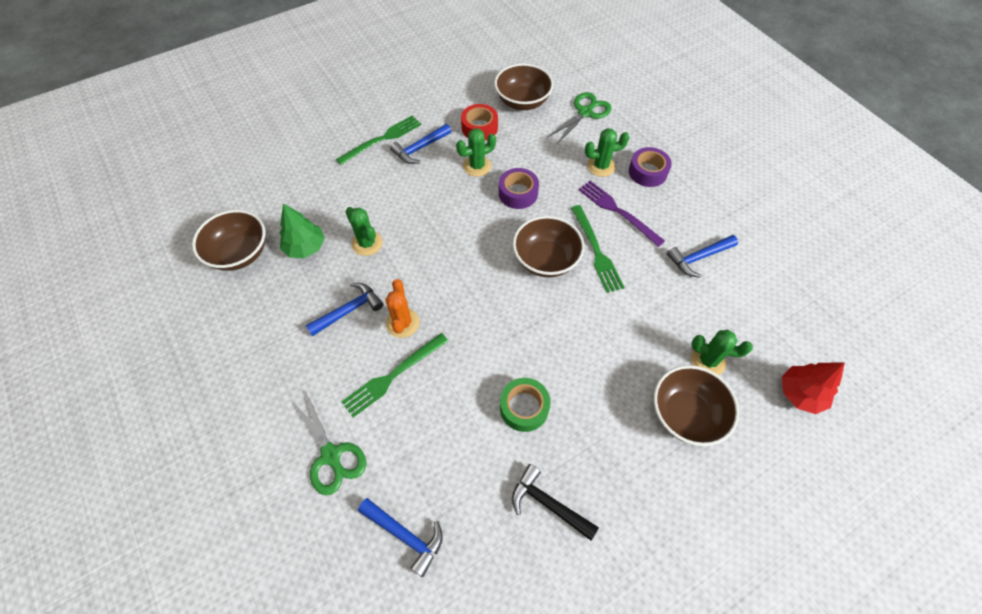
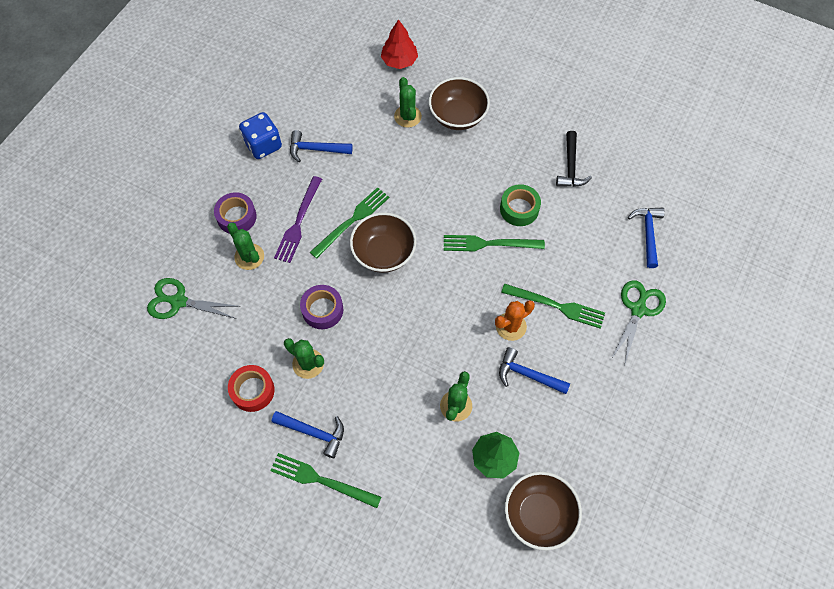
camera: 120 degrees left, 5 degrees up
brown bowl [494,63,553,110] -> none
blue hammer [667,235,738,278] -> blue hammer turned 150 degrees clockwise [290,130,353,162]
none -> blue dice [239,112,282,159]
none -> green fork [444,235,545,251]

